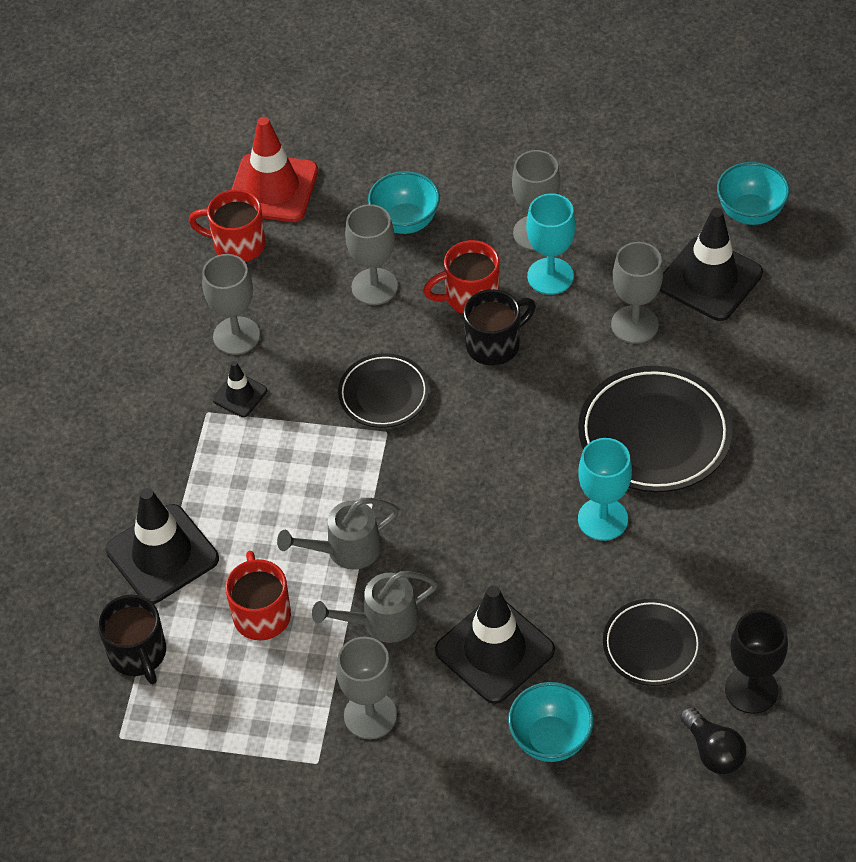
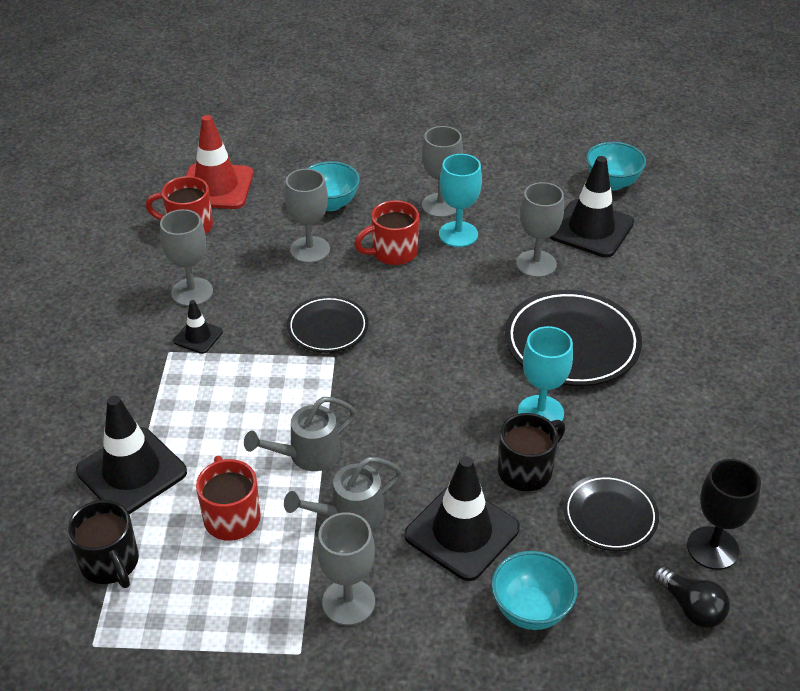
camera: 10 degrees left, 10 degrees down
black mug [464,289,536,366] -> black mug moved to [498,413,565,491]

